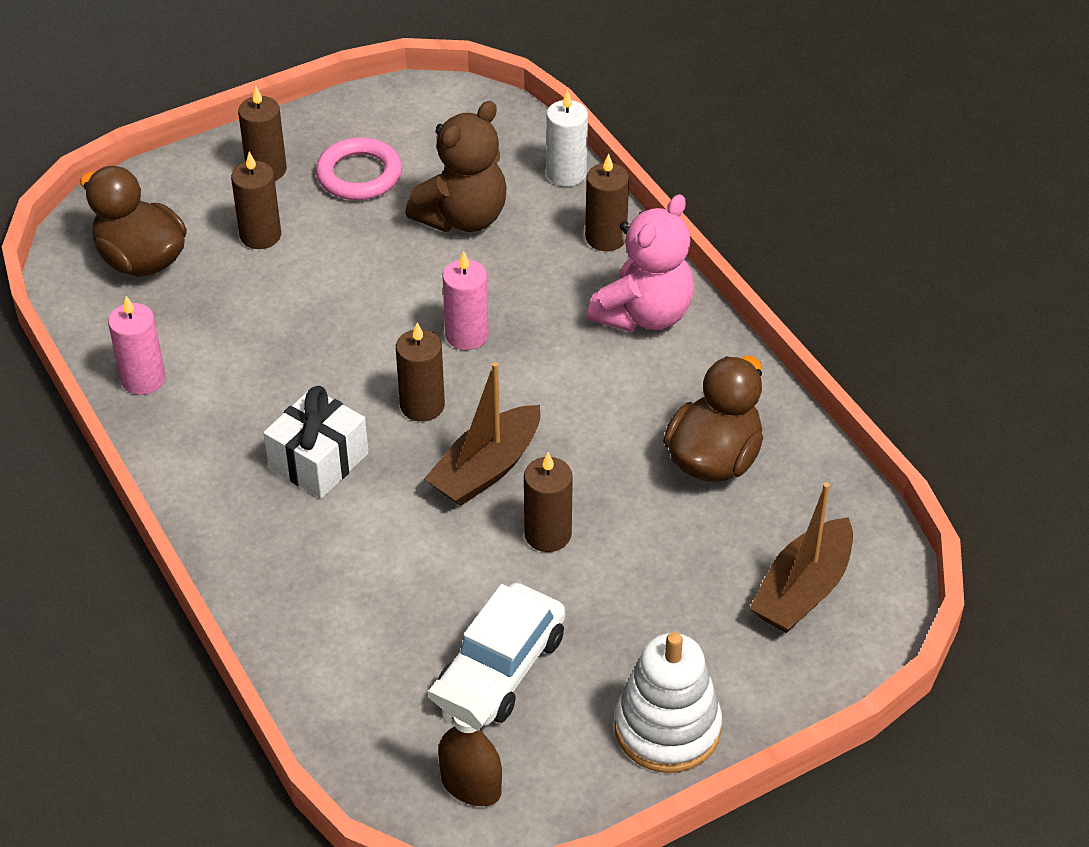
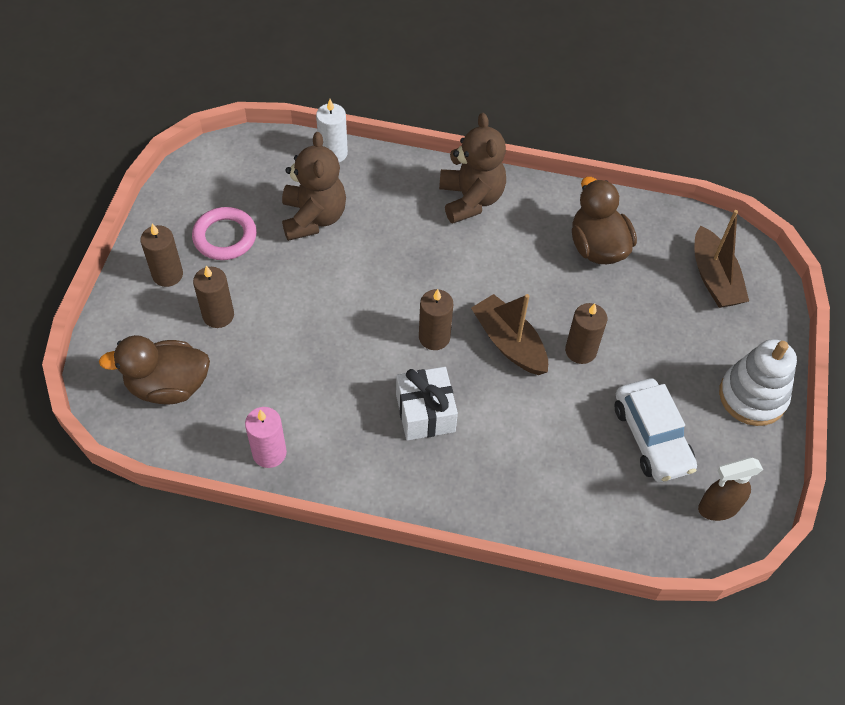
camera: 50 degrees left, 10 degrees up
brown boat [424,362,540,506] -> brown boat turned 150 degrees clockwise [471,294,548,375]
pink candle [442,251,489,350] -> none
brown candle [585,153,629,251] -> none
pink teddy bear [587,194,694,332] -> brown teddy bear [439,113,506,223]

